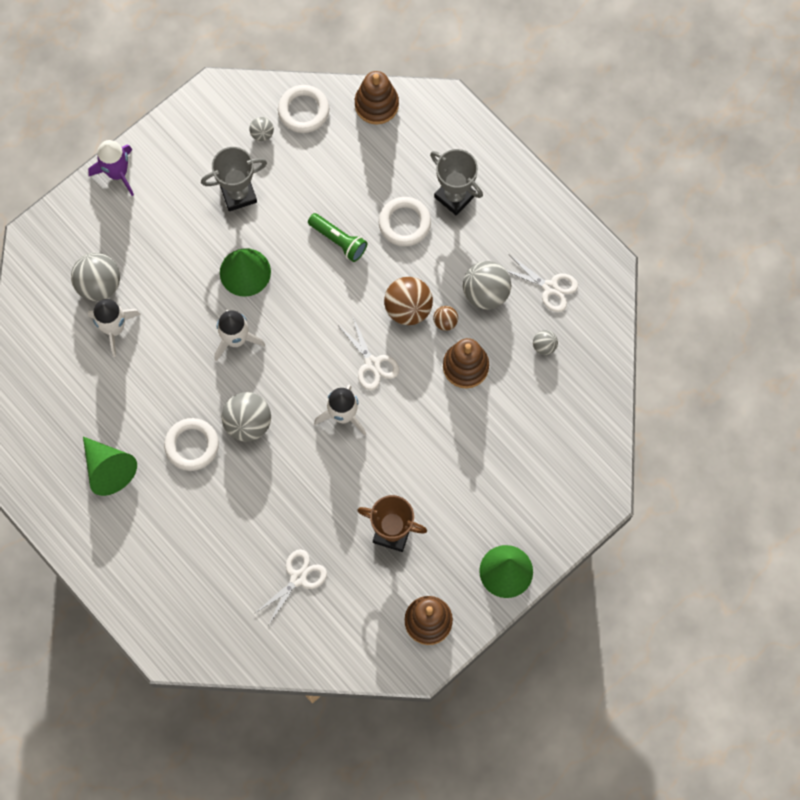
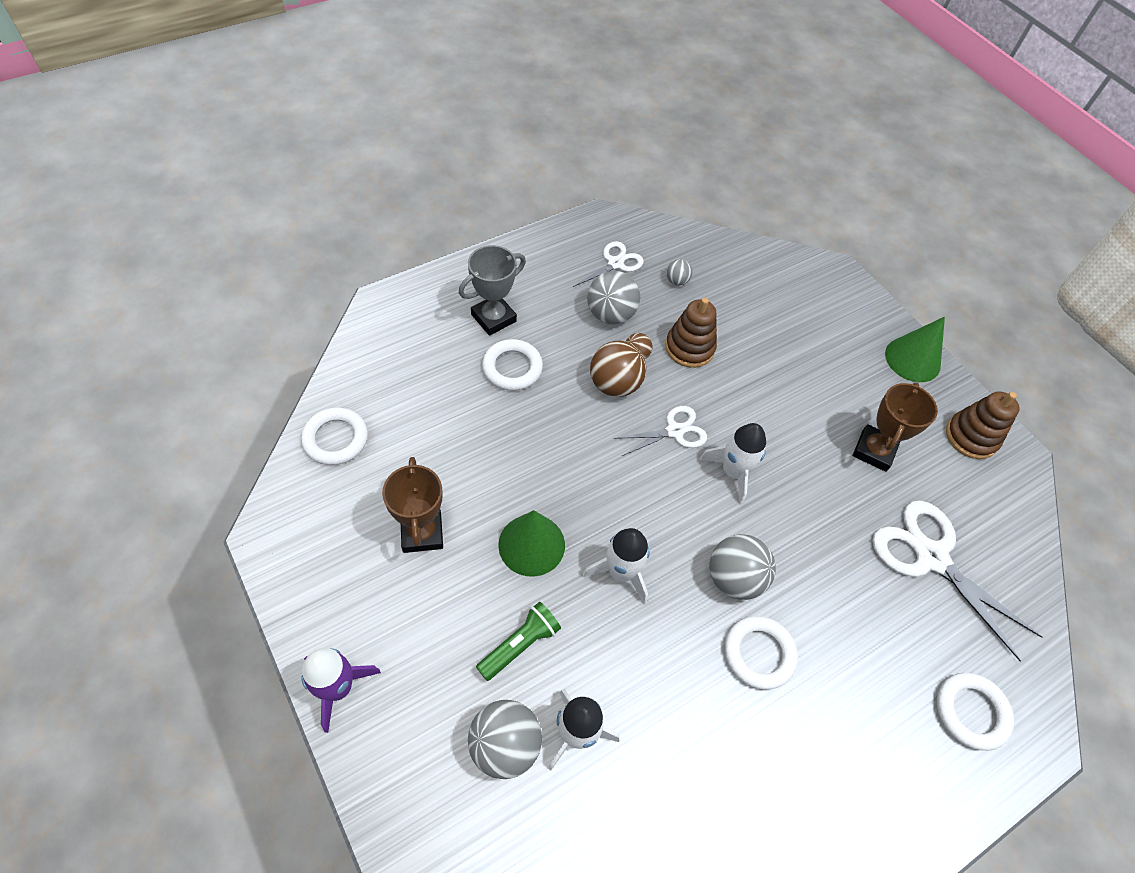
camera: 85 degrees left, 15 degrees down
green cone [83,436,137,496] -> none
grey trophy [201,147,267,211] -> brown trophy [382,457,443,553]
grey ball [249,117,274,141] -> none
white scissors [254,549,327,624] -> white scissors [872,500,1043,661], size x1.74
green flashlight [308,213,367,262] -> green flashlight moved to [476,602,561,681]
brown stacking toy [355,71,399,125] -> none
none -> white ring [937,673,1014,751]

